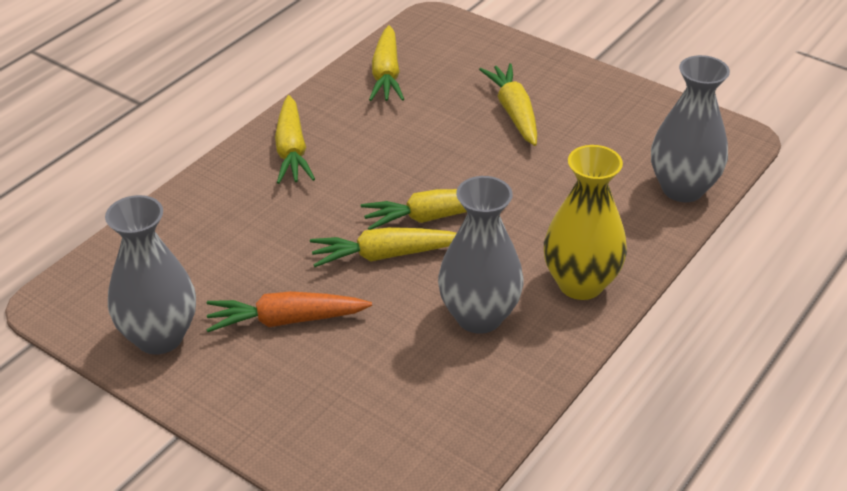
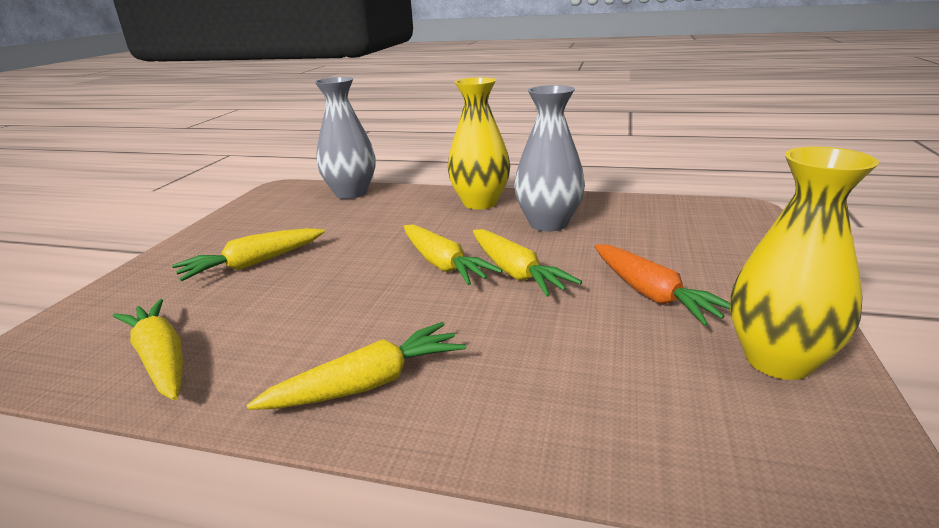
camera: 110 degrees left, 15 degrees down
grey vase [105,195,196,355] -> yellow vase [730,147,879,380]
yellow carrot [369,25,404,101] -> yellow carrot turned 105 degrees counterclockwise [113,299,183,400]

